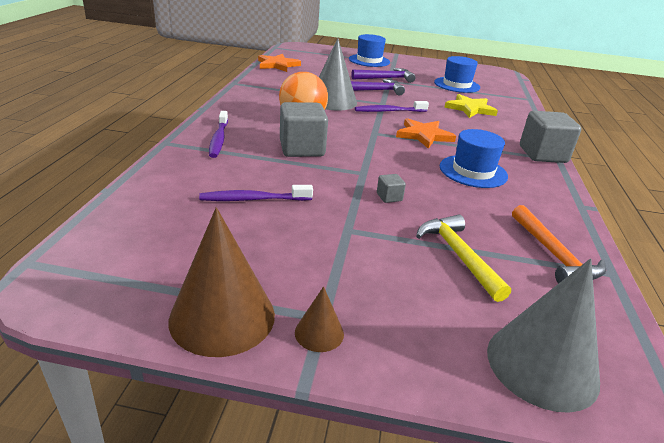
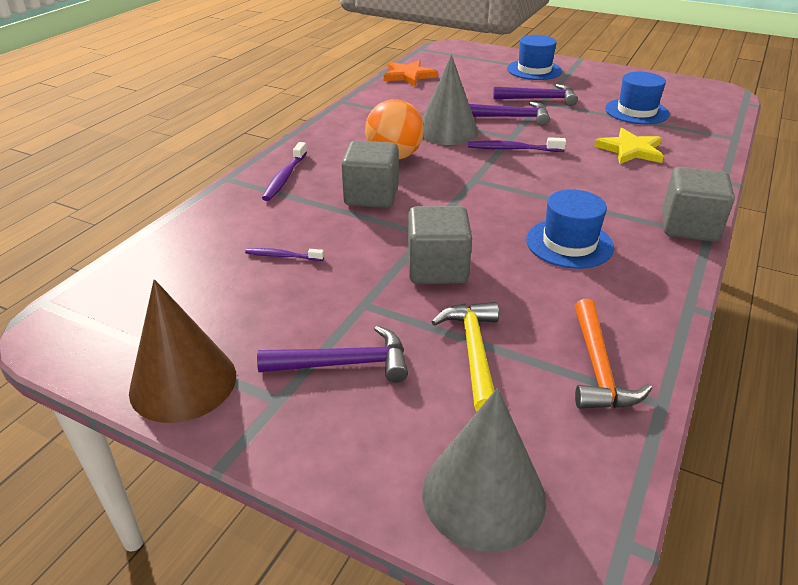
camera: 20 degrees right, 5 degrees up
purple toothbrush [199,185,313,201] -> purple toothbrush [245,248,324,261], size x0.65
brown cone [295,286,344,352] -> none
grey cube [377,174,406,203] -> grey cube [408,206,472,284], size x2.28
orange star [396,118,456,149] -> none
none -> purple hammer [257,326,408,382]

